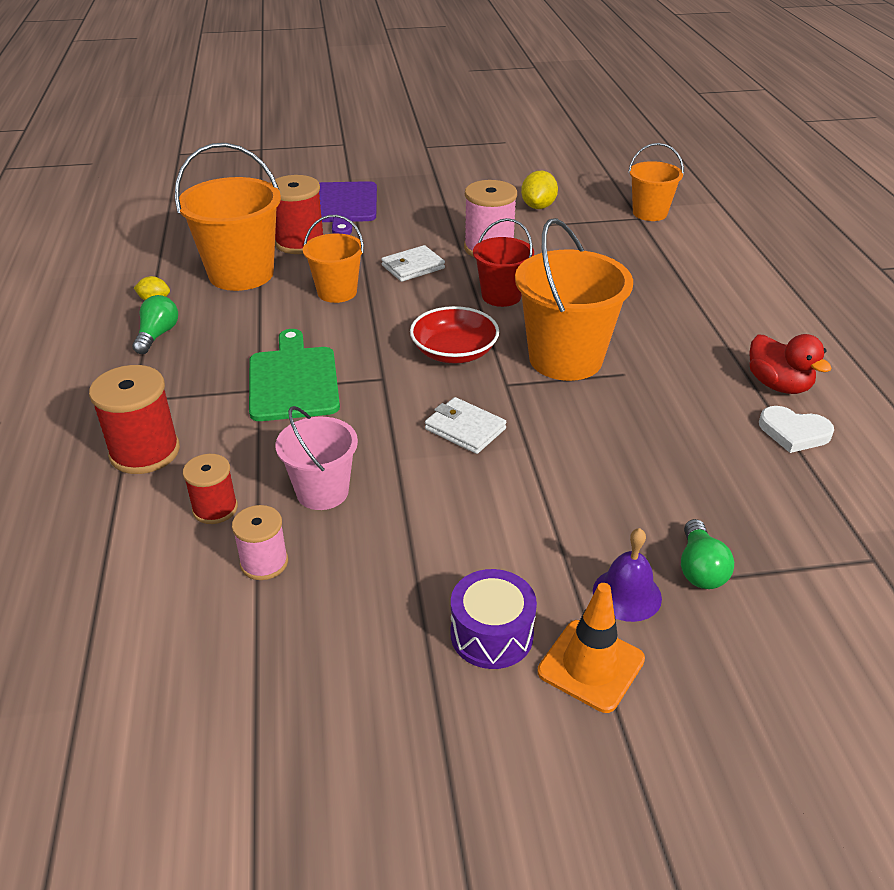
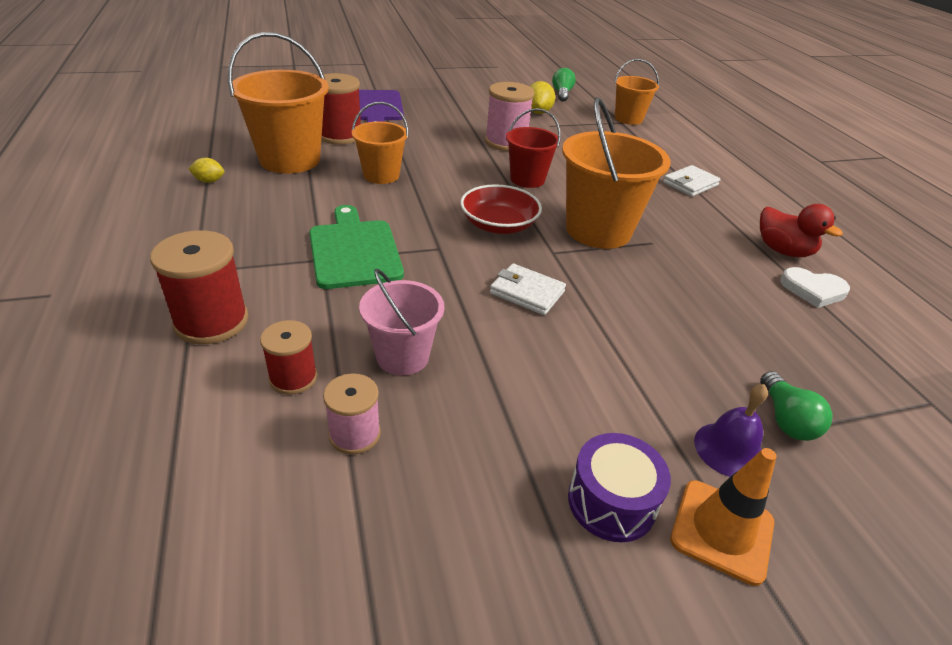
camera: 10 degrees left, 0 degrees up
green light bulb [132,295,178,354] -> green light bulb moved to [552,68,576,102]
white wallet [381,245,445,282] -> white wallet moved to [663,165,721,197]

